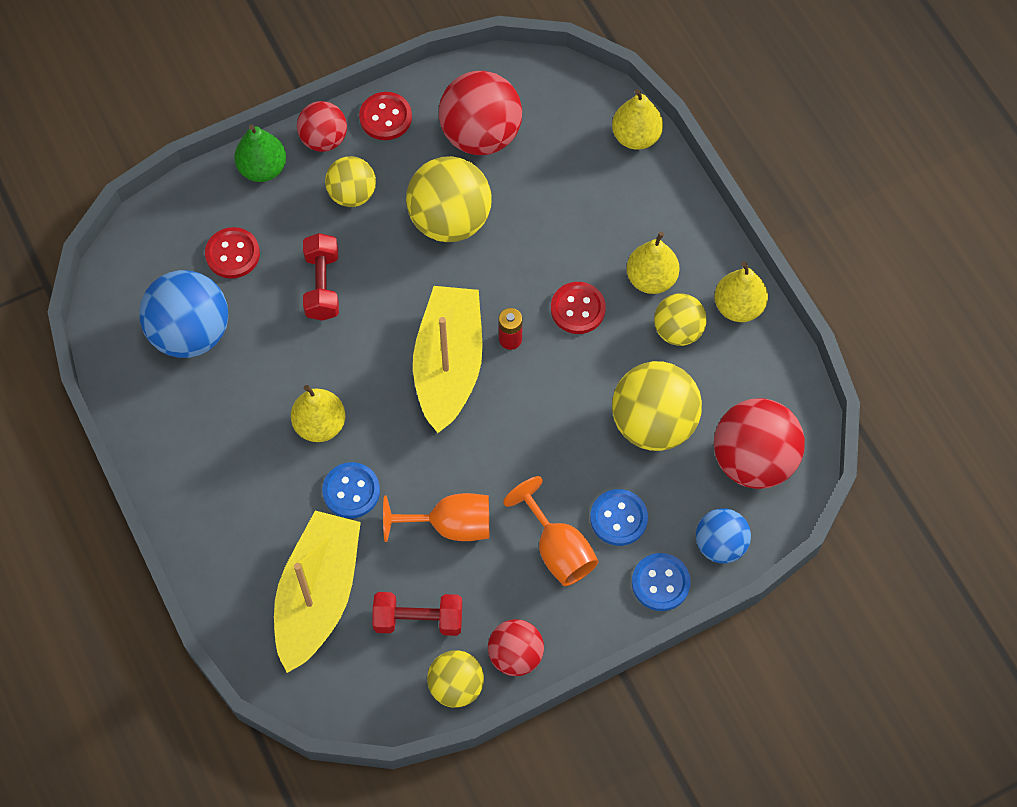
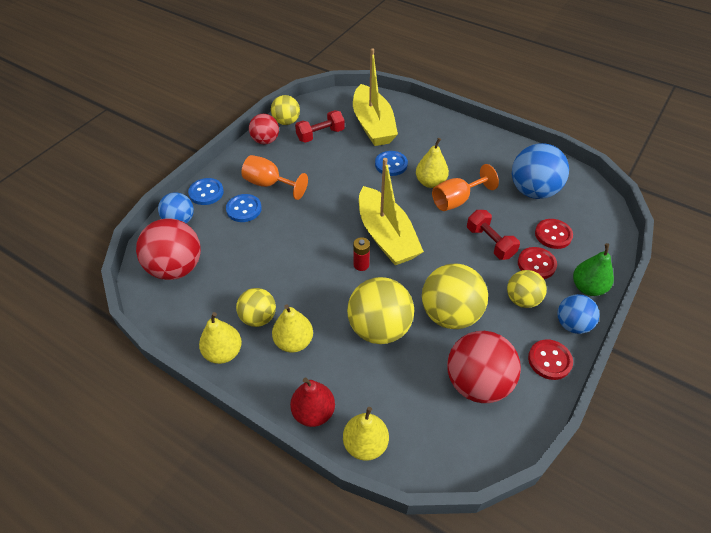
camera: 150 degrees right, 15 degrees down
red ball [297,101,347,152] -> blue ball [557,294,600,334]
orange goblet [383,493,489,542] -> orange goblet moved to [432,164,499,211]
red button [551,282,606,334] -> red button moved to [518,247,557,279]
yellow ball [612,361,702,451] -> yellow ball moved to [347,277,414,344]
none -> red pear [290,377,335,427]

